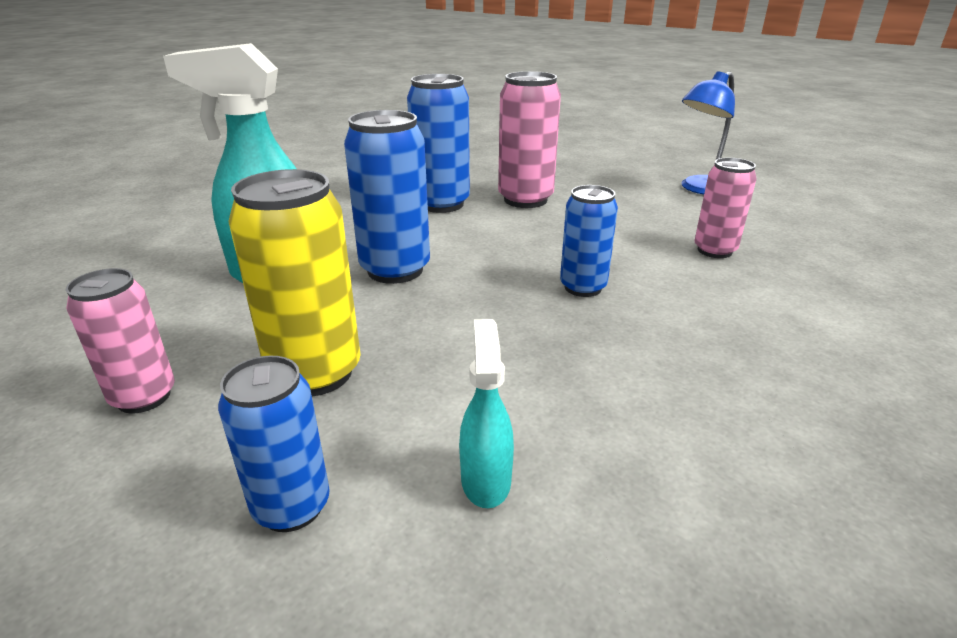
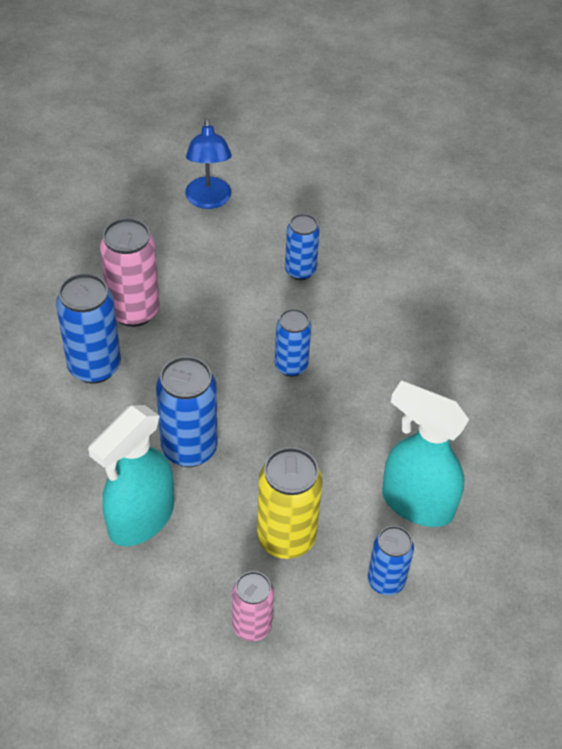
camera: 60 degrees left, 20 degrees up
turquoise spray bottle [459,319,514,508] -> turquoise spray bottle [382,381,469,527], size x2.01
pink can [694,158,757,258] -> blue can [285,214,320,280]

